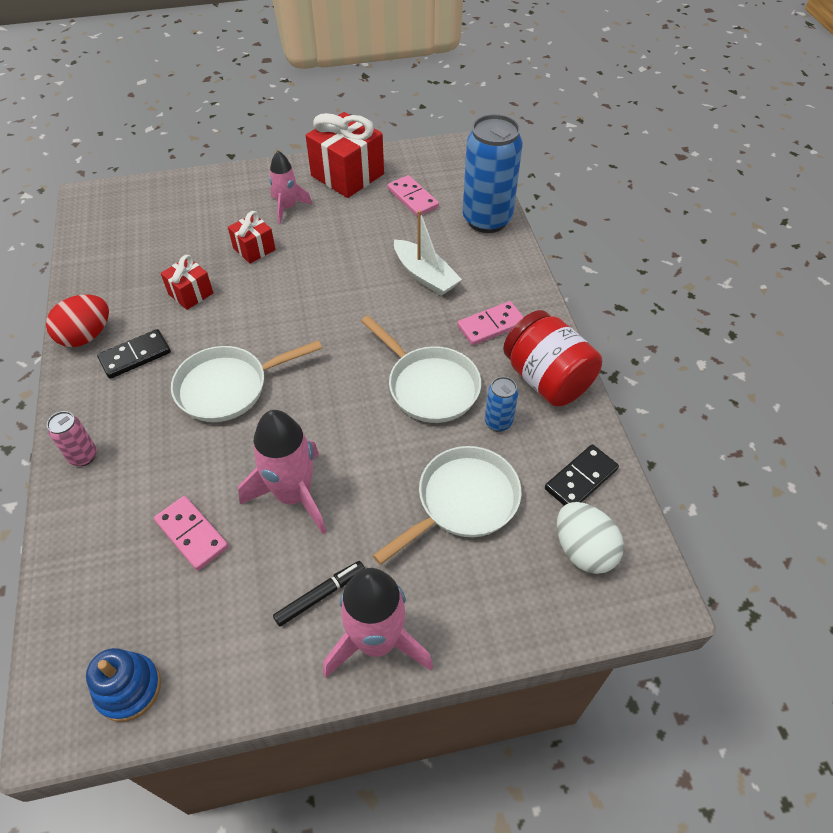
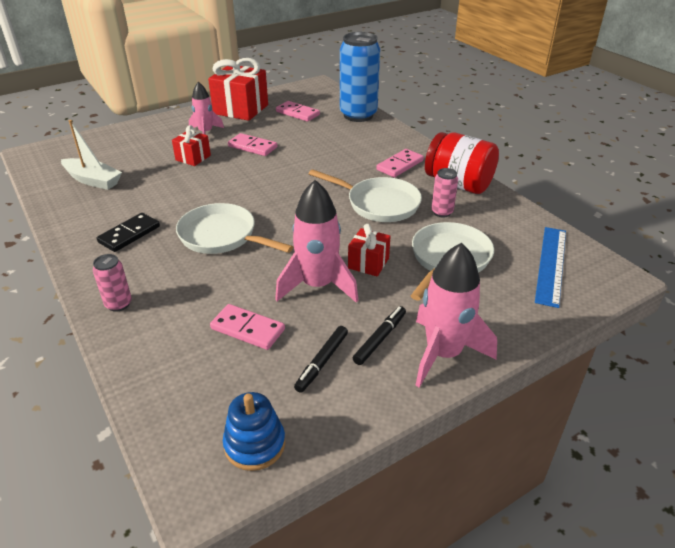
camera: 20 degrees left, 15 degrees down
red egg [46,294,109,347] -> none
red gift [161,255,213,310] -> red gift moved to [348,224,391,276]
white pan [171,340,322,422] -> white pan turned 75 degrees clockwise [176,203,293,254]
white boat [394,210,462,296] -> white boat moved to [61,120,122,190]
blue can [485,377,518,432] -> pink can [431,168,458,217]
black domino [545,444,619,506] -> none
white egg [557,502,624,574] -> blue ruler [535,227,566,308]
none -> pink domino [228,133,277,156]
none -> black marker [294,326,348,393]

